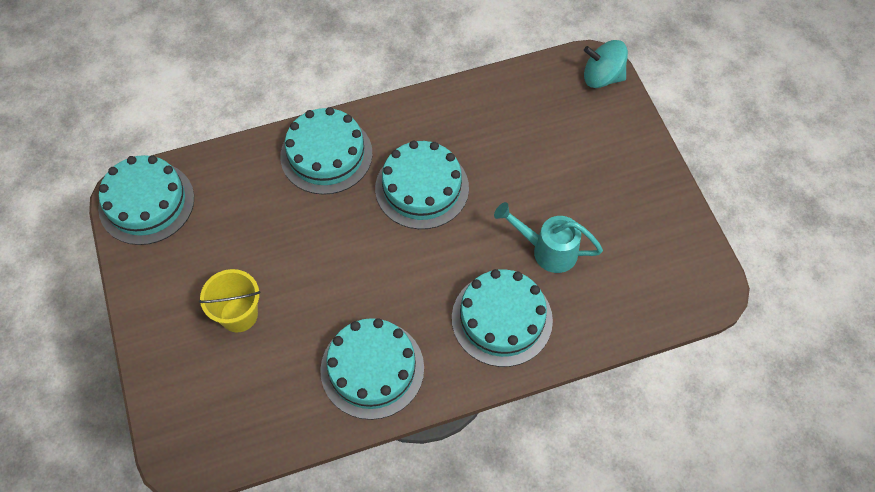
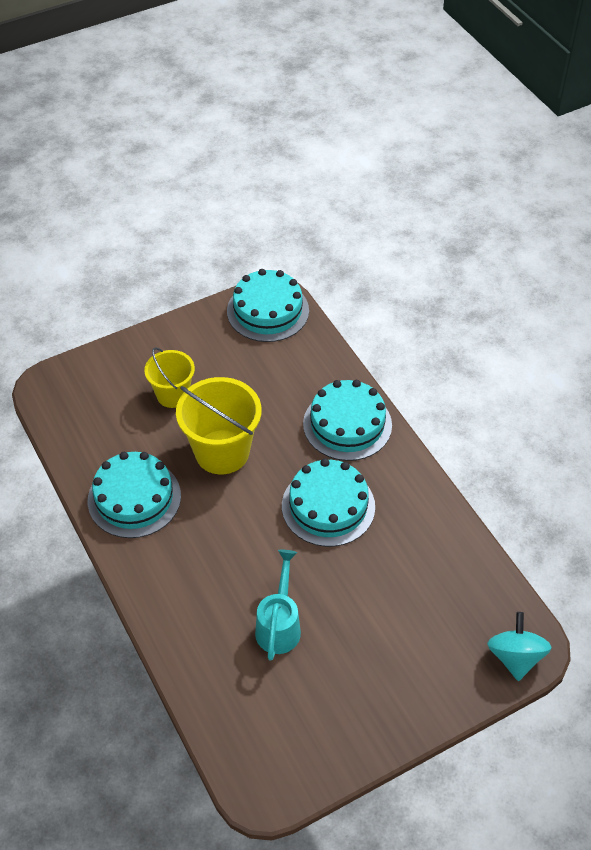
camera: 80 degrees right, 10 degrees down
turquoise cake [452,269,553,367] -> none
none -> yellow bucket [176,377,262,474]

